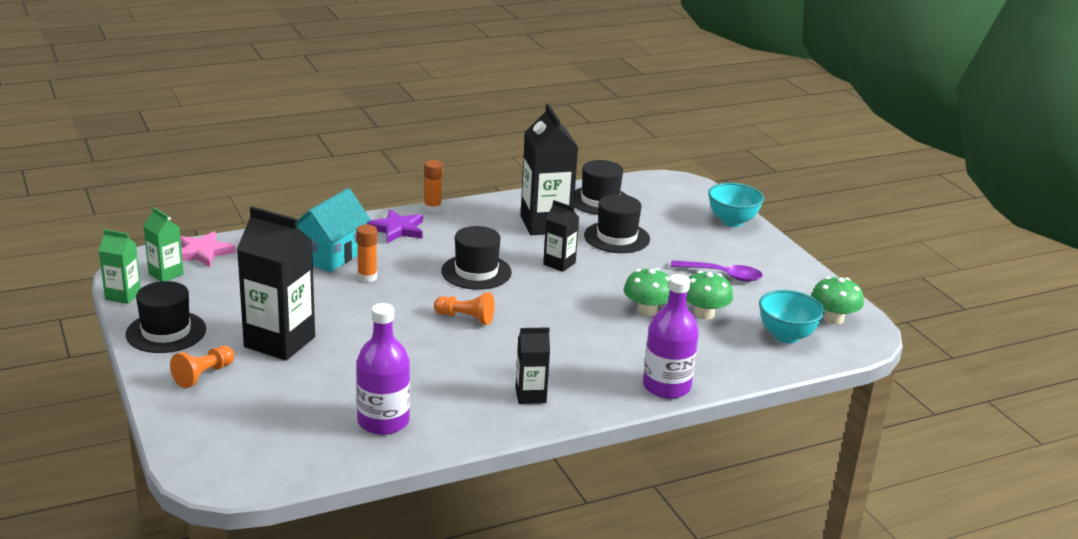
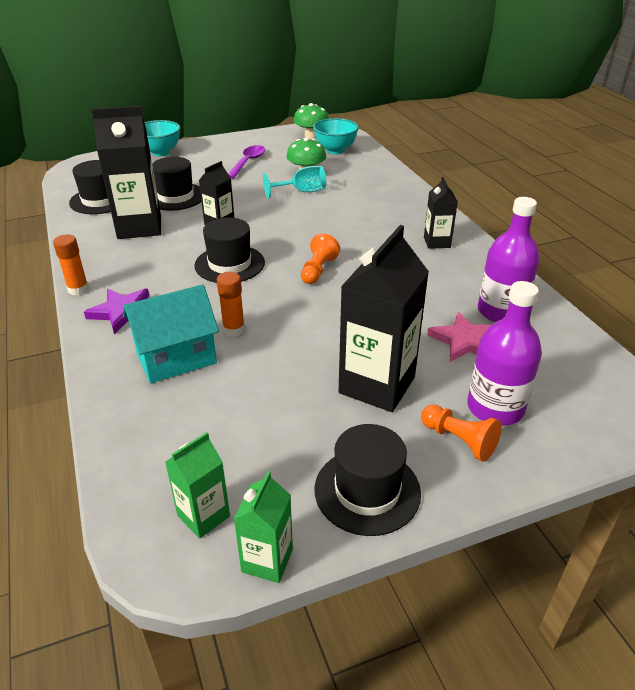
camera: 85 degrees left, 10 degrees up
pink star [180,231,236,267] -> pink star moved to [427,312,492,362]
turquoise house [297,188,371,272] -> turquoise house turned 60 degrees counterclockwise [123,284,219,383]
green mushroom [624,268,670,316] -> turquoise goblet [263,166,326,199]
purple bottle [643,274,699,399] -> purple bottle moved to [467,281,542,426]

